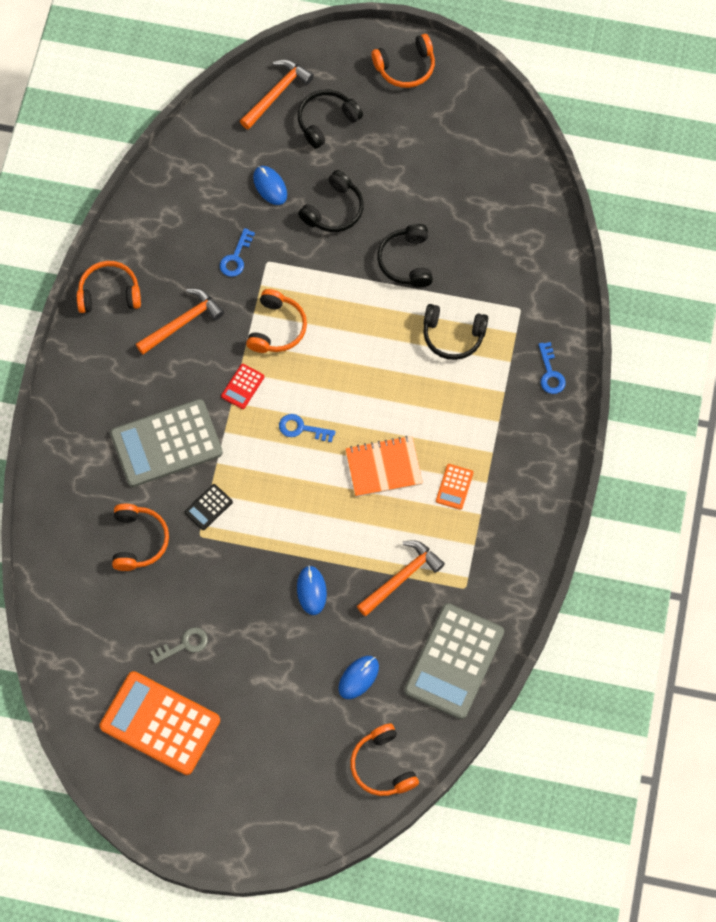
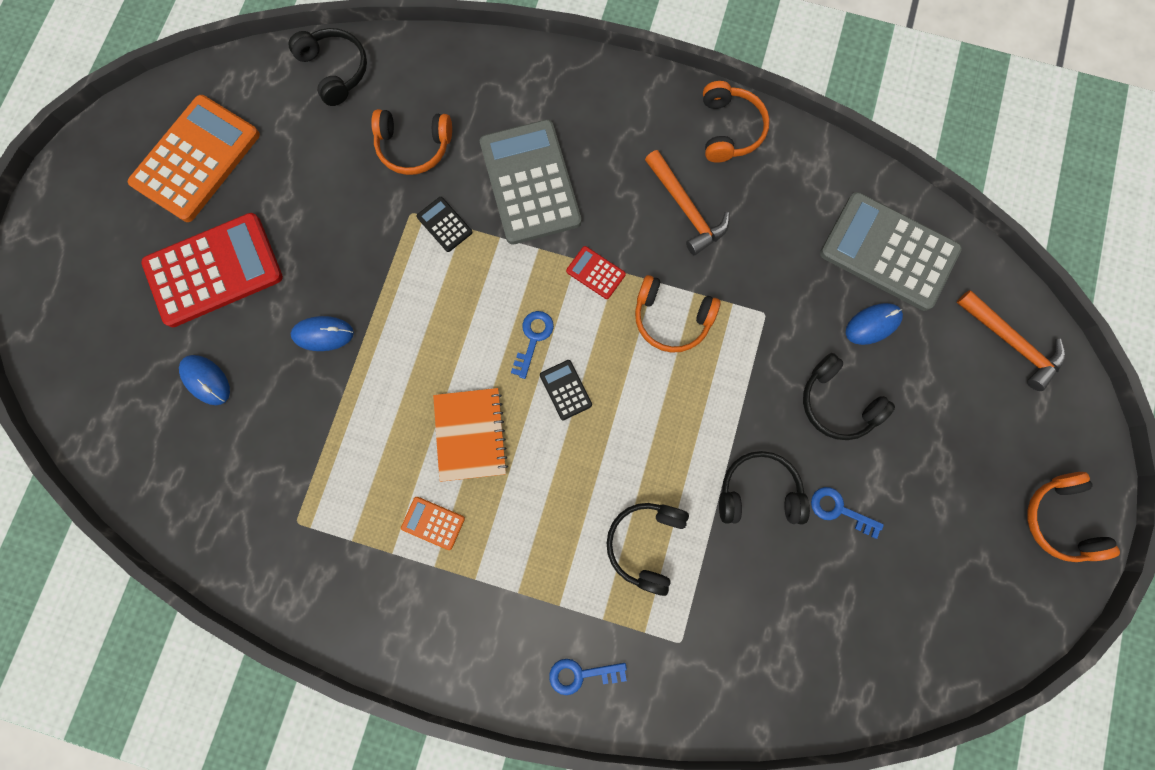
camera: 95 degrees right, 10 degrees up
grey key [150,627,208,664] -> none
blue key [220,228,255,277] -> blue key moved to [811,487,884,539]
black headphones [298,90,363,149] -> black headphones moved to [288,28,367,106]
orange headphones [350,723,419,796] -> none
orange hammer [357,540,445,616] -> none
grey calculator [404,603,504,719] -> grey calculator moved to [820,192,962,311]
none -> red calculator [141,213,283,327]
none -> black calculator [540,360,592,421]

